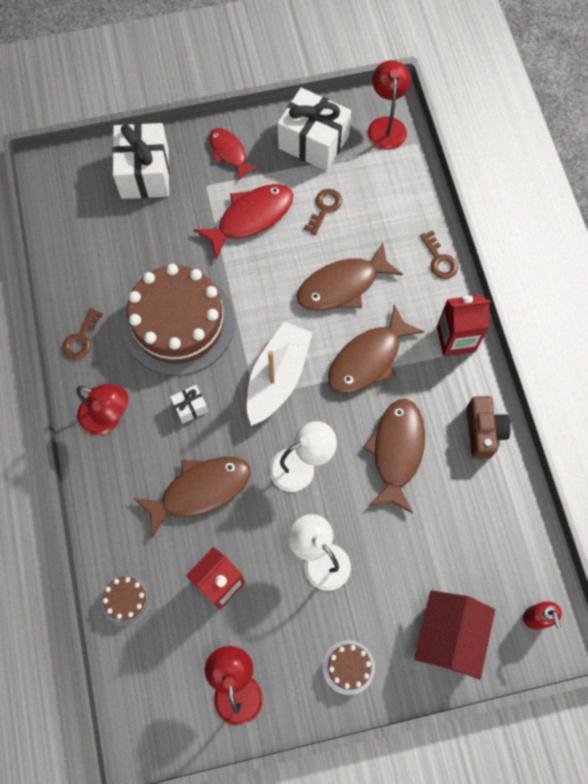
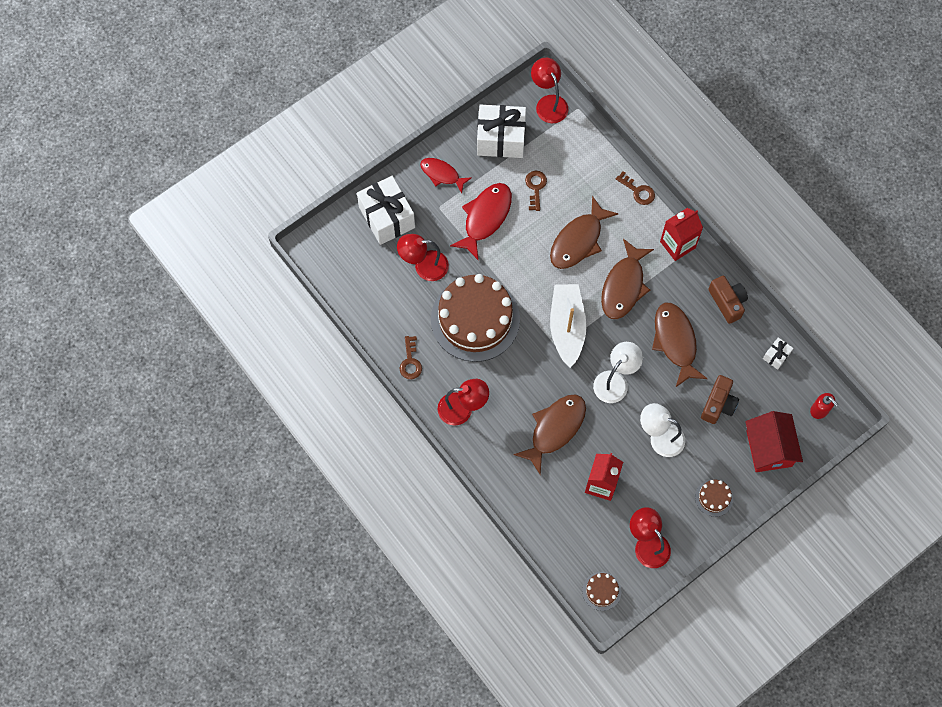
camera: 25 degrees left, 0 degrees up
brown cake [101,574,153,626] -> brown cake moved to [582,572,621,611]
white gift [170,385,208,424] -> white gift moved to [763,337,793,370]
none -> red lamp [397,234,449,281]
none -> brown camera [701,375,739,424]

